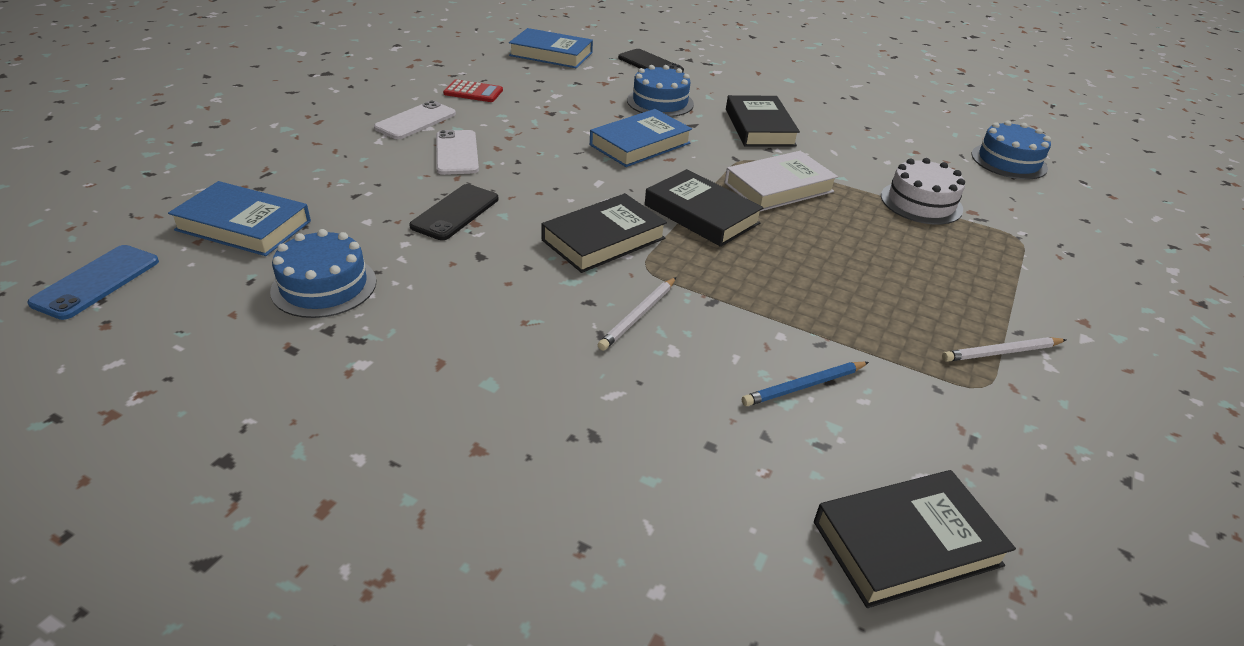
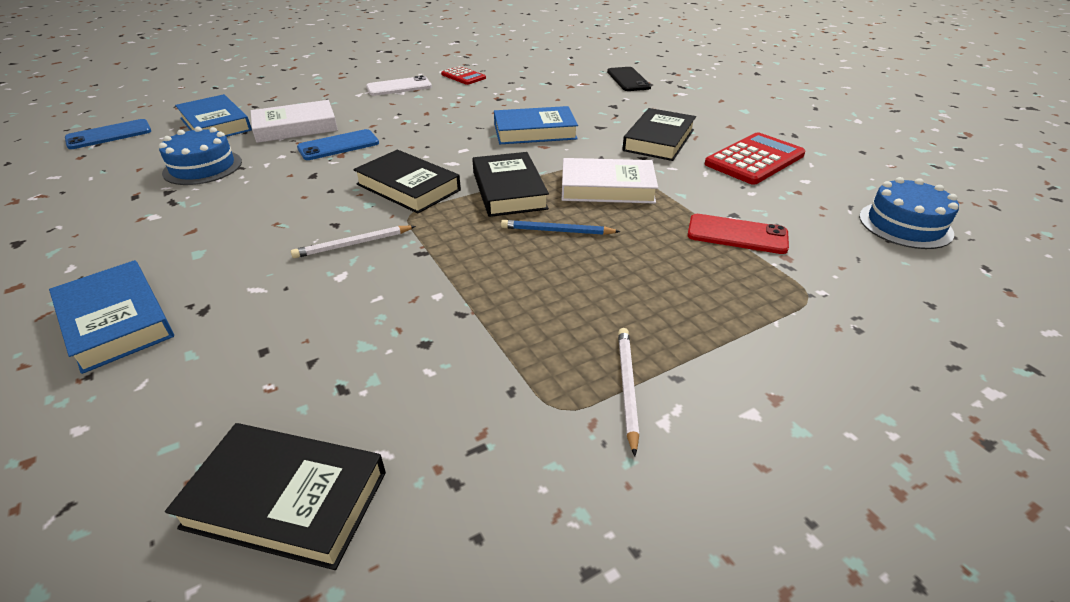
camera: 35 degrees right, 0 degrees up
black phone [409,184,498,240] -> blue phone [297,129,379,160]
white phone [436,130,479,175] -> none
blue book [509,28,593,68] -> blue book moved to [49,260,174,374]
black book [541,193,667,273] -> black book turned 45 degrees clockwise [353,150,461,214]
blue cake [627,65,694,117] -> none
blue pencil [742,362,869,406] -> blue pencil moved to [501,220,621,235]
white cake [881,158,965,224] -> red phone [687,214,789,254]
white pencil [942,337,1066,362] -> white pencil turned 75 degrees clockwise [618,328,639,456]
none -> white book [251,100,338,143]
none -> red calculator [704,132,805,185]

